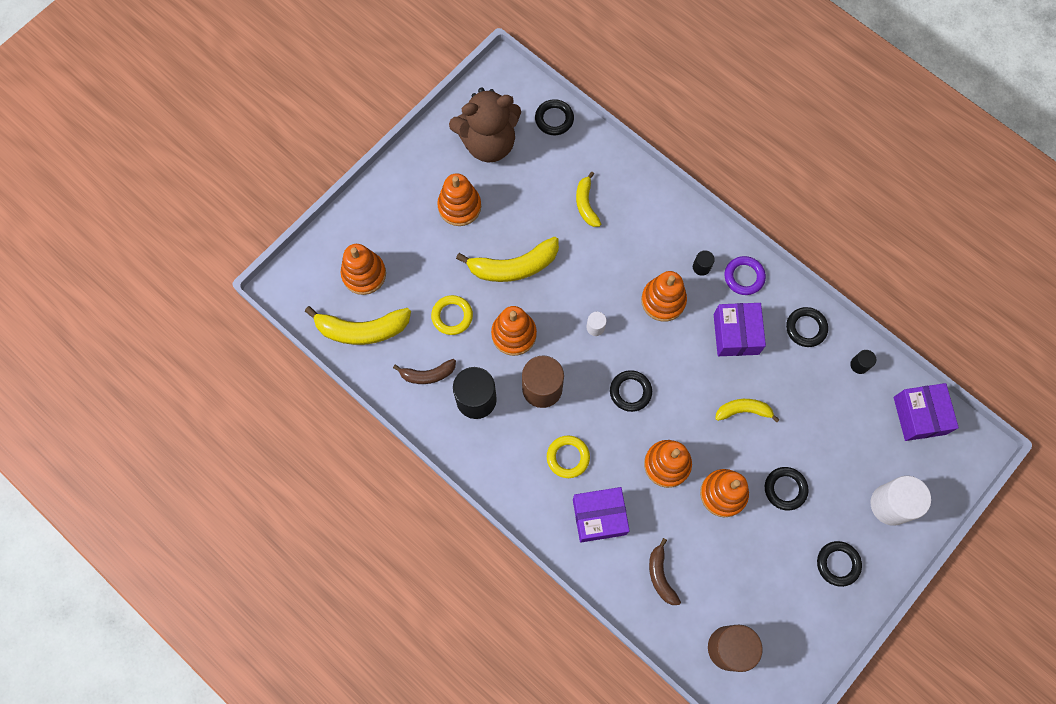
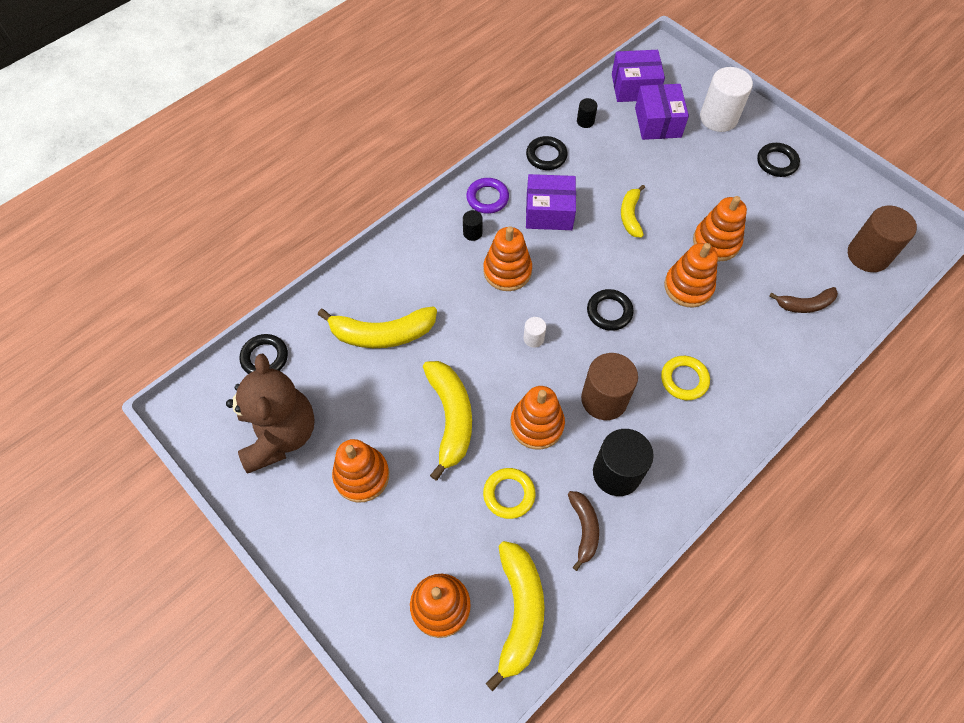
camera: 85 degrees left, 10 degrees down
purple box [573,487,630,542] -> purple box moved to [635,84,689,140]
yellow banana [576,172,601,227] -> yellow banana [317,306,437,348], size x1.70
black ring [765,467,808,511] -> none

